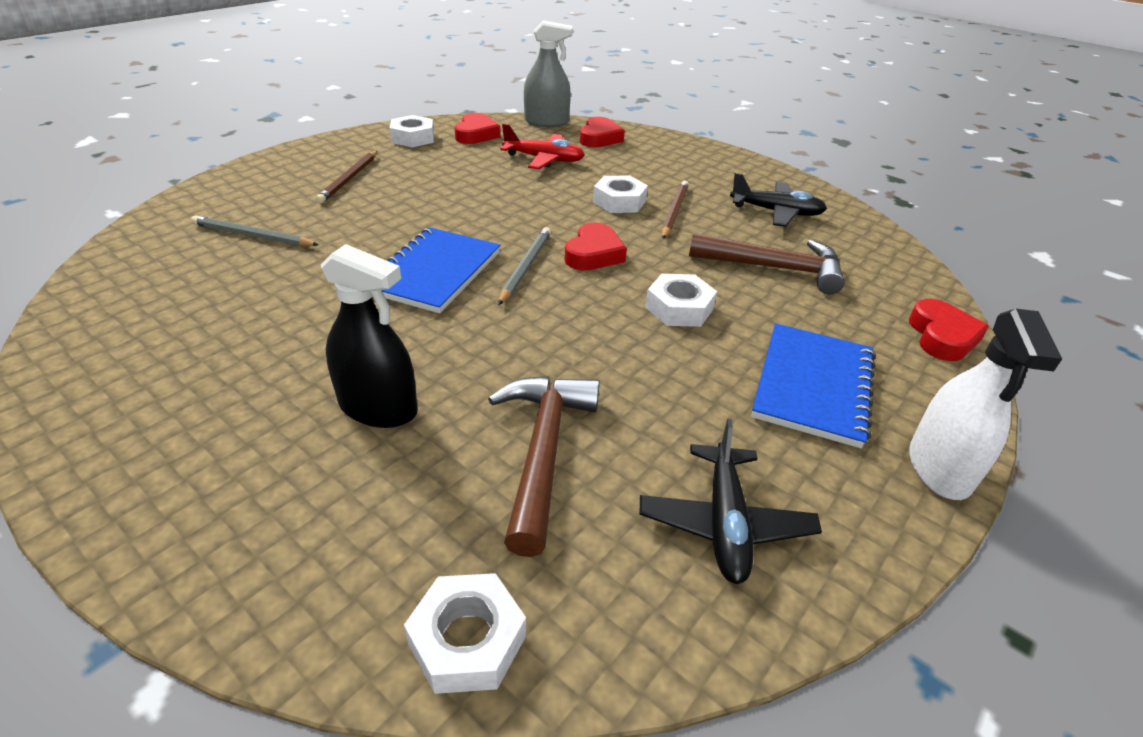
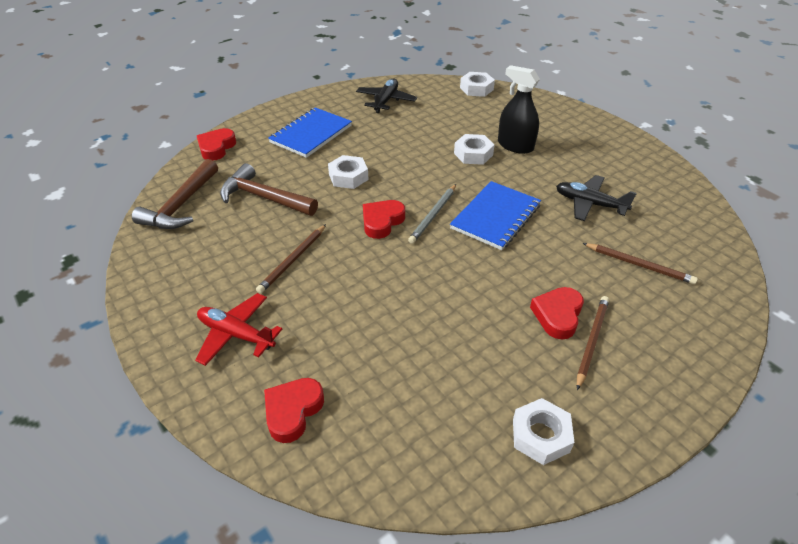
camera: 165 degrees left, 5 degrees up
grey pencil [191,215,319,246] -> brown pencil [583,243,698,284]
red heart [455,113,501,144] -> red heart moved to [530,287,584,340]
brown hammer [488,376,600,557] -> brown hammer moved to [132,159,218,229]
red plane [501,123,585,169] -> red plane moved to [195,293,282,366]
grey spray bottle [524,20,573,127] -> none
white nut [593,175,648,213] -> white nut moved to [454,134,494,165]
black plane [730,173,827,227] -> black plane moved to [556,175,637,221]
white spray bottle [909,309,1062,500] -> none

